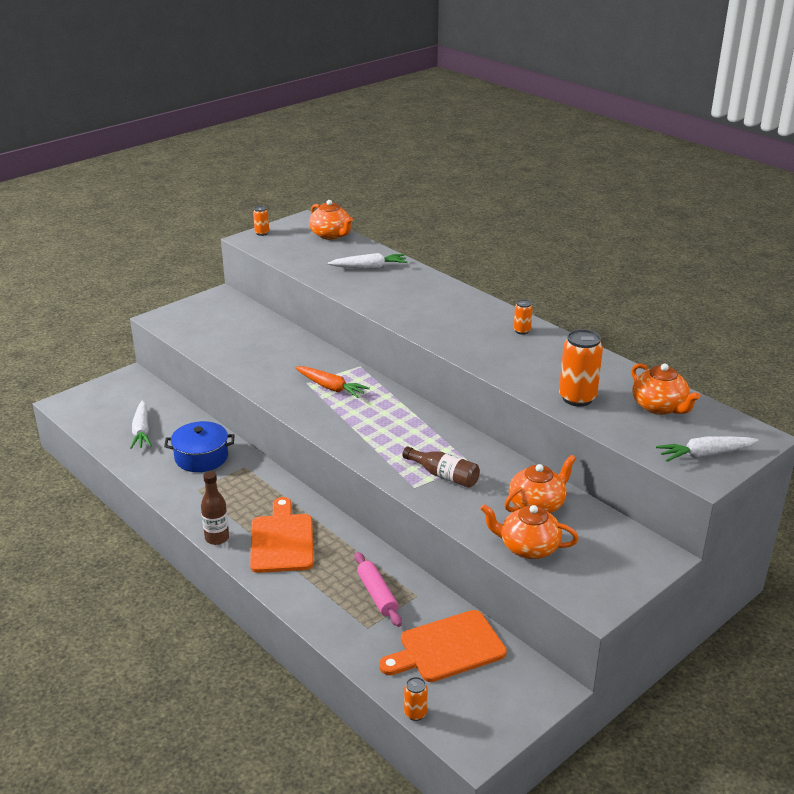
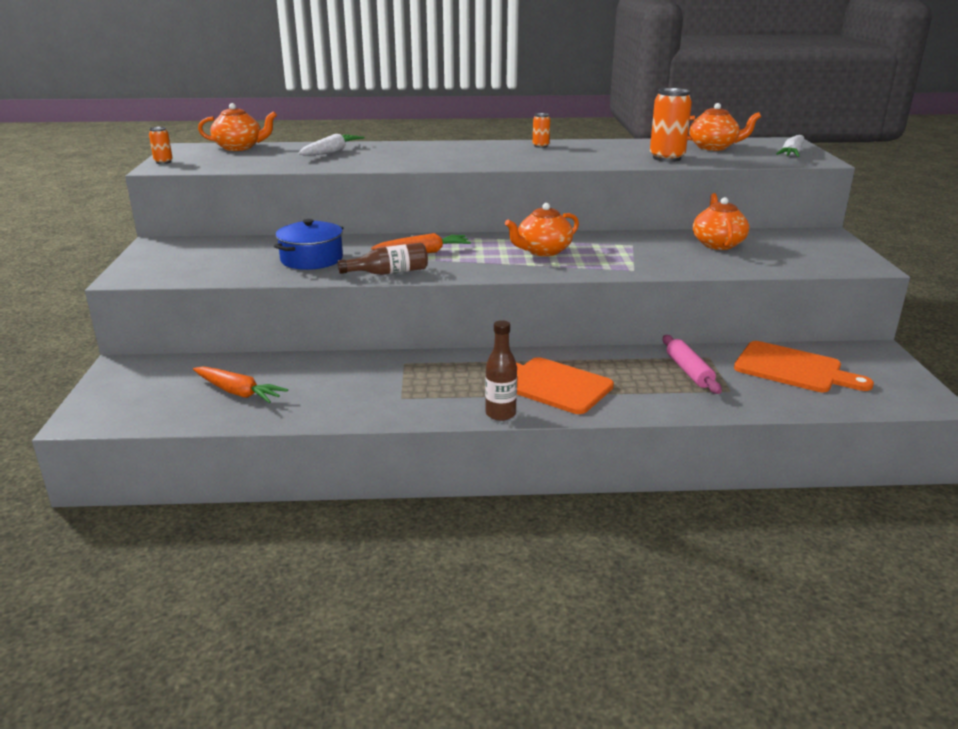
camera: 50 degrees left, 5 degrees down
white carrot [130,401,152,449] -> orange carrot [193,366,288,403]
blue pot [164,421,235,472] -> blue pot moved to [274,219,343,270]
pink rolling pin [355,552,402,627] -> pink rolling pin turned 60 degrees clockwise [663,335,722,394]
orange cutting board [379,610,507,682] -> orange cutting board turned 75 degrees counterclockwise [734,341,874,392]
brown bottle [402,447,480,488] -> brown bottle moved to [338,243,428,275]
orange can [404,677,428,721] -> none
orange teapot [480,504,579,559] -> orange teapot moved to [505,203,579,256]

